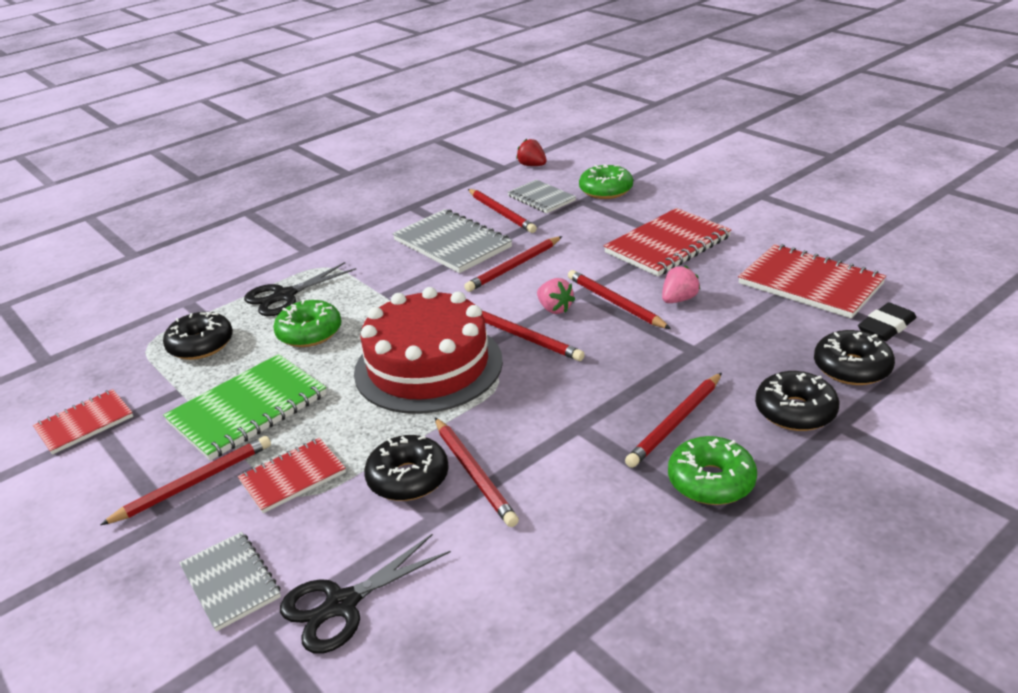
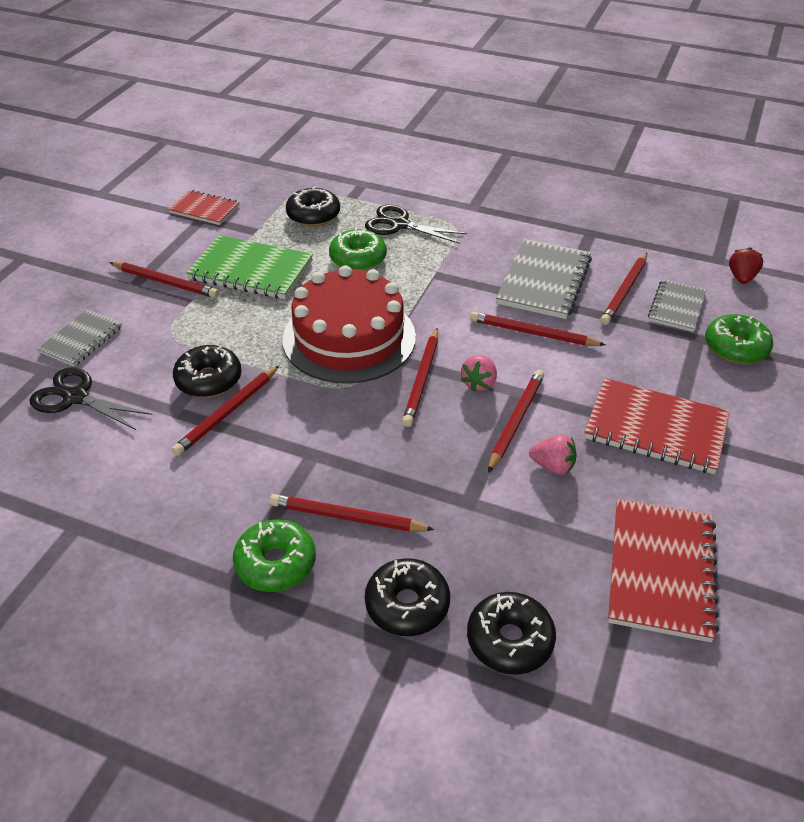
camera: 60 degrees right, 10 degrees up
red notebook [238,438,346,513] -> none
black eraser [858,302,916,341] -> none

